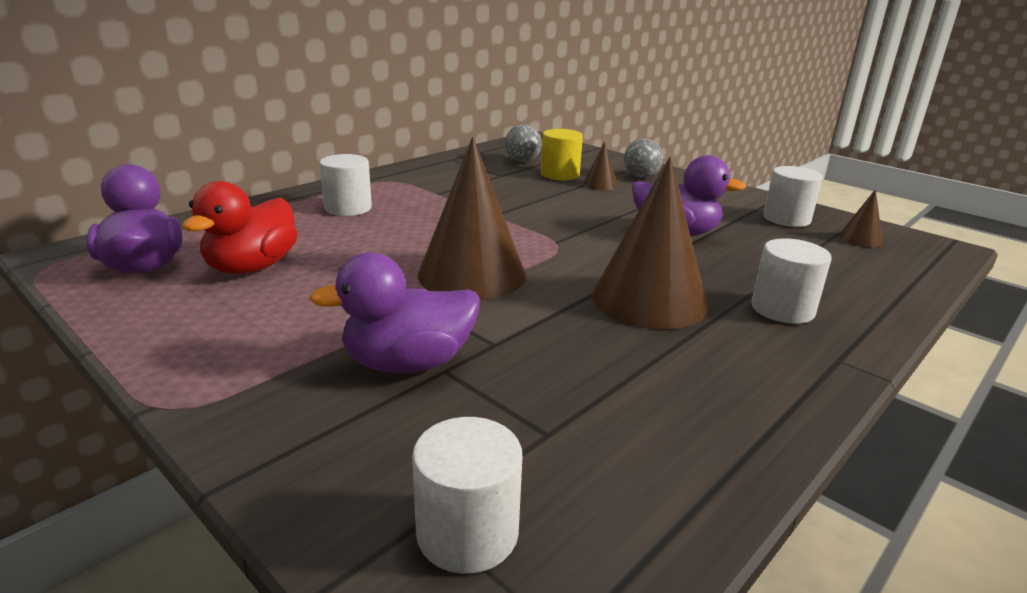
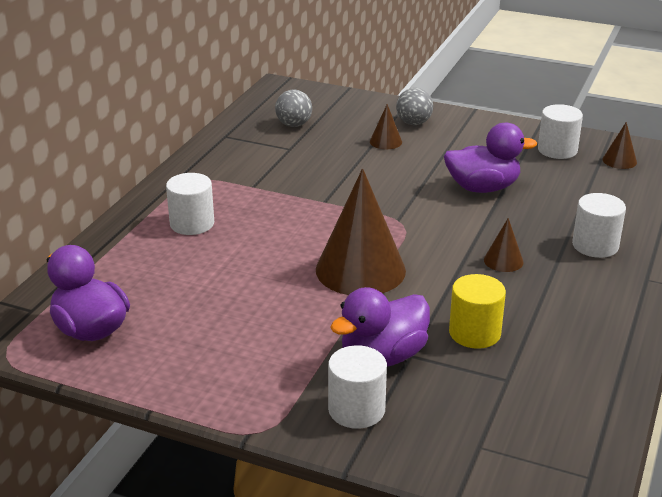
camera: 20 degrees left, 5 degrees up
red duck [182,181,297,274] -> none
white cylinder [412,417,522,574] -> white cylinder moved to [328,345,387,429]
yellow cylinder [541,129,583,181] -> yellow cylinder moved to [449,274,506,349]
brown cone [592,157,708,329] -> brown cone [484,218,524,272], size x0.44

